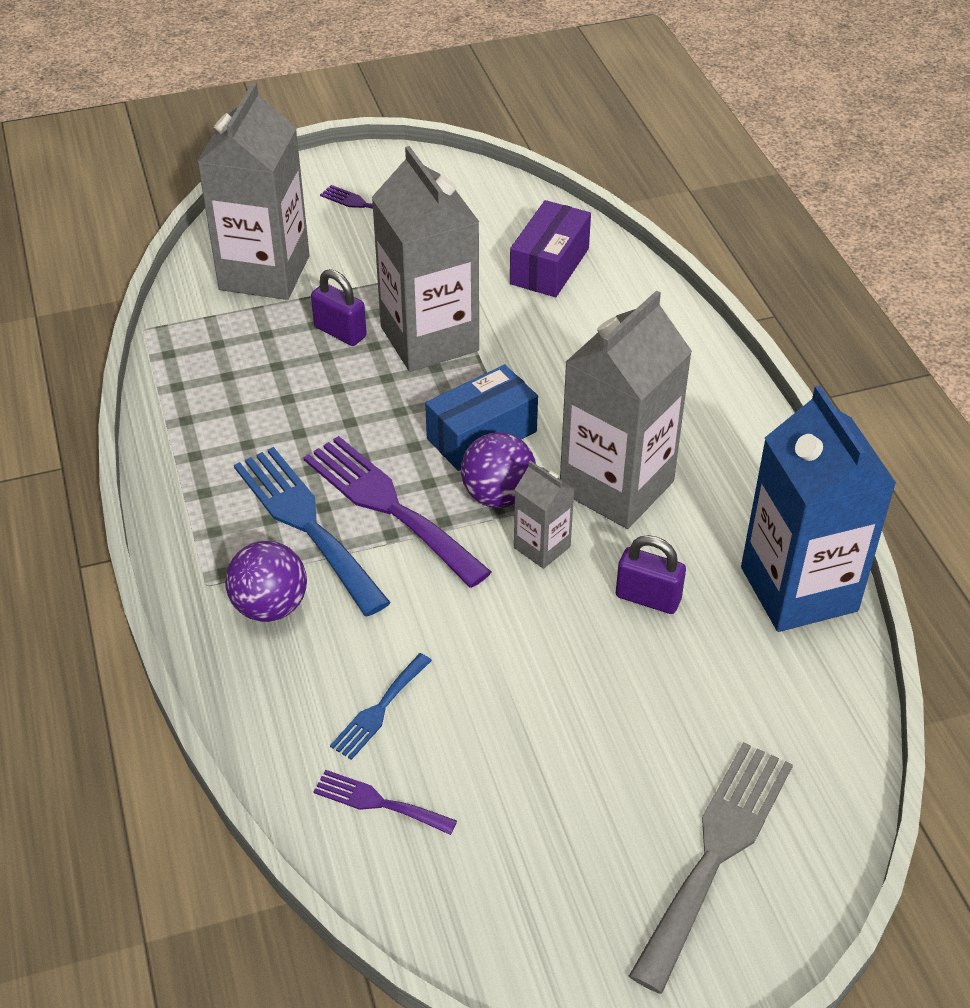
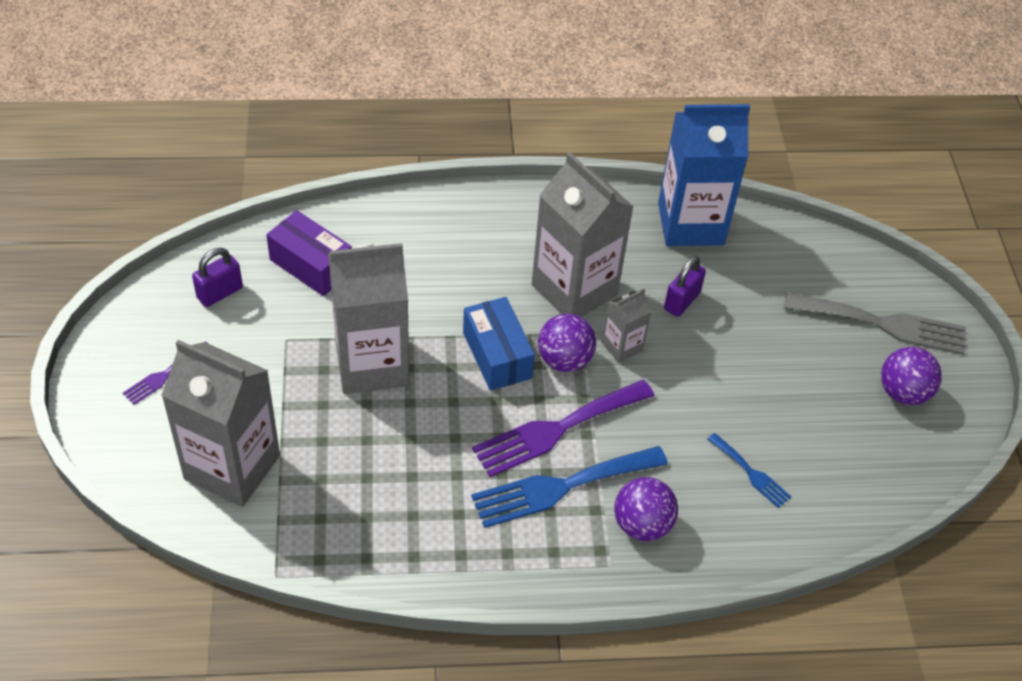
camera: 80 degrees left, 5 degrees up
purple padlock [311,269,367,346] -> purple padlock moved to [192,248,243,307]
purple fork [313,770,457,835] -> none
grey fork [629,742,793,994] -> grey fork turned 150 degrees clockwise [784,293,966,355]
none -> purple ball [881,347,942,405]

